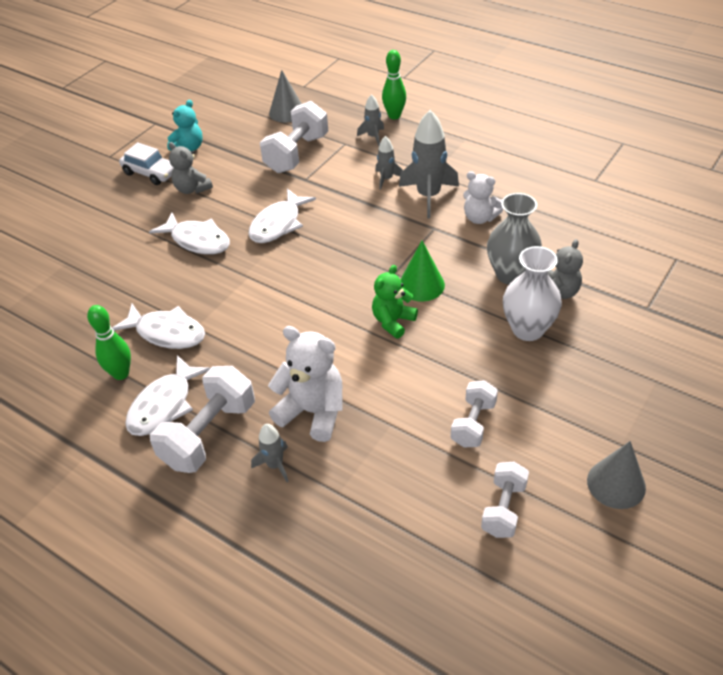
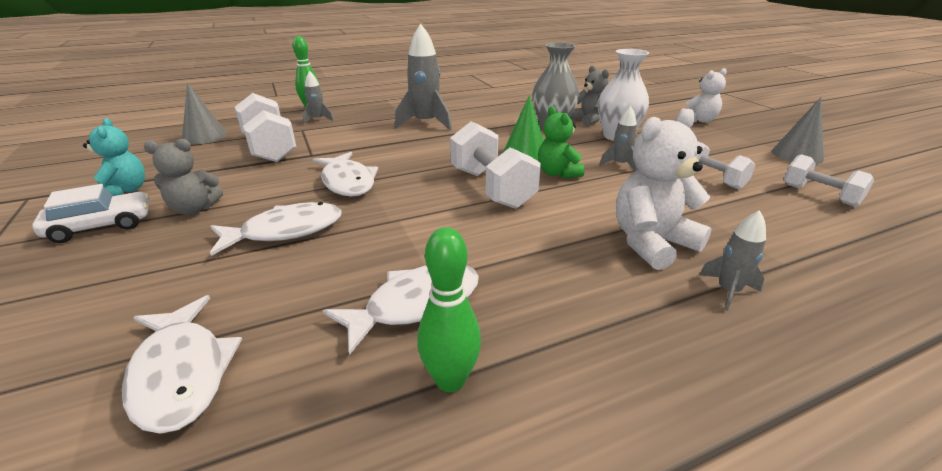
camera: 60 degrees left, 15 degrees down
white fish [125,355,210,436] -> white fish moved to [122,295,242,434]
white dumbbell [150,366,255,473] -> white dumbbell moved to [450,121,541,209]
grey rocket [375,136,403,190] -> grey rocket moved to [599,106,637,171]
white teddy bear [463,171,503,224] -> white teddy bear moved to [680,68,727,123]

